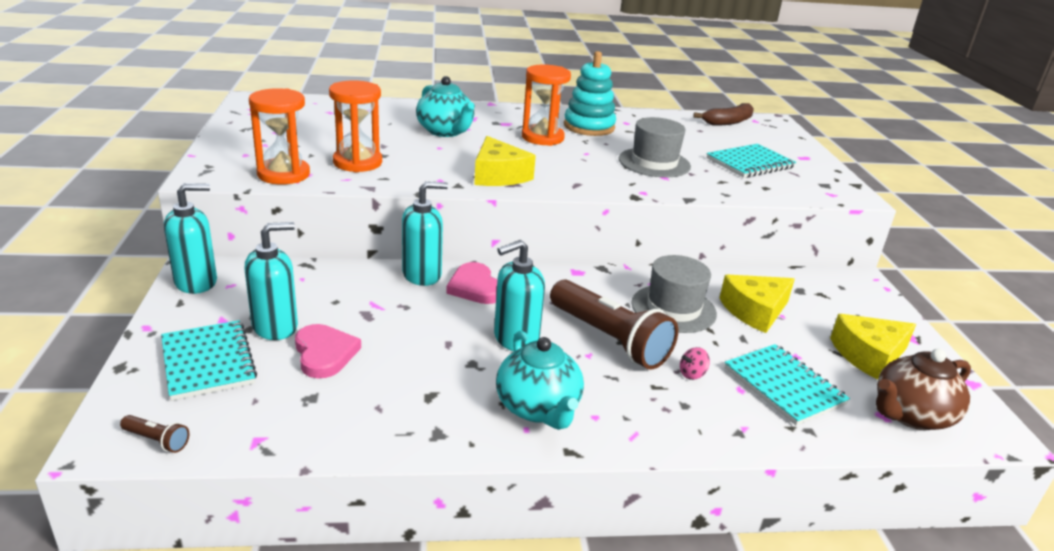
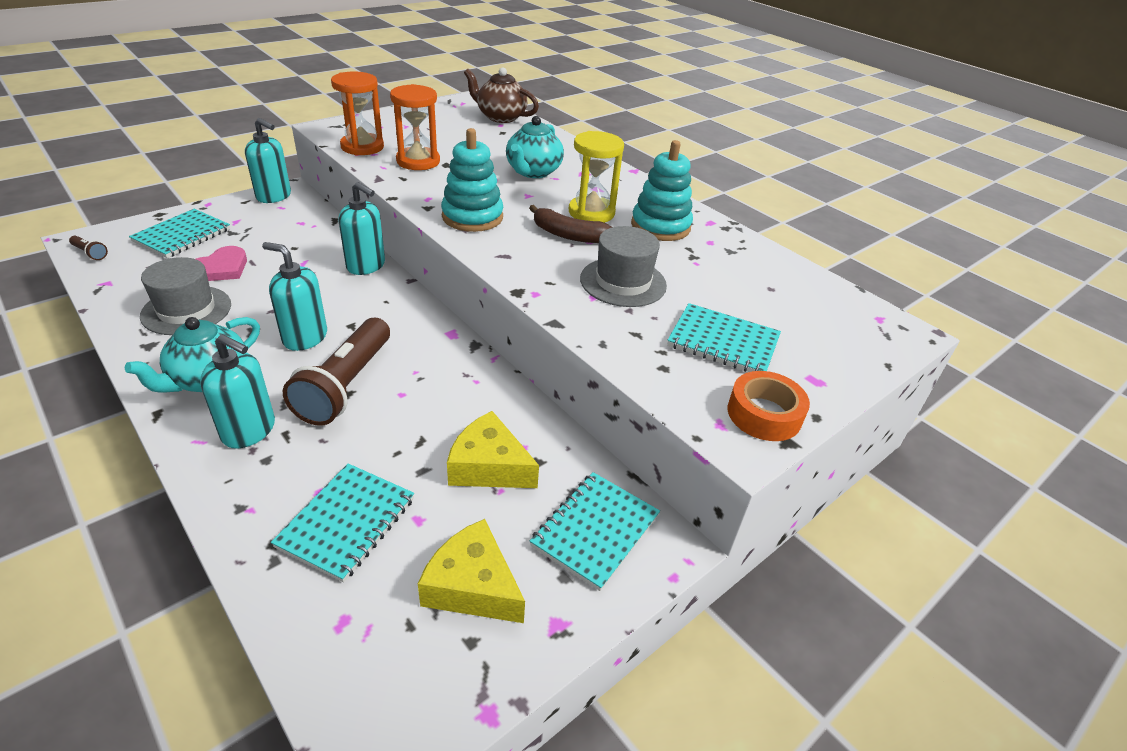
camera: 55 degrees right, 10 degrees up
brown flashlight [120,415,189,453] -> brown flashlight turned 45 degrees counterclockwise [69,236,108,260]
turquoise soap dispenser [245,222,298,340] -> turquoise soap dispenser moved to [200,334,275,448]
pink heart [446,262,497,304] -> none
yellow cheese [474,136,536,186] -> turquoise stacking toy [441,128,503,232]
orange hourglass [522,64,571,146] -> yellow hourglass [569,131,624,223]
grey hat [631,255,717,333] -> grey hat moved to [140,257,231,335]
pink spinning top [680,347,710,380] -> none
brown banana [693,103,754,125] -> brown banana moved to [529,205,612,243]
brown teapot [876,349,971,430] -> brown teapot moved to [464,67,539,123]
none -> turquoise notebook [530,472,660,591]
none -> orange tape [728,371,810,441]

